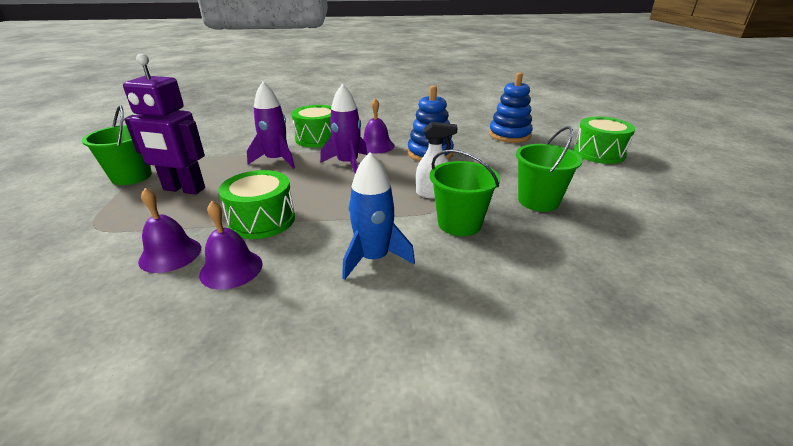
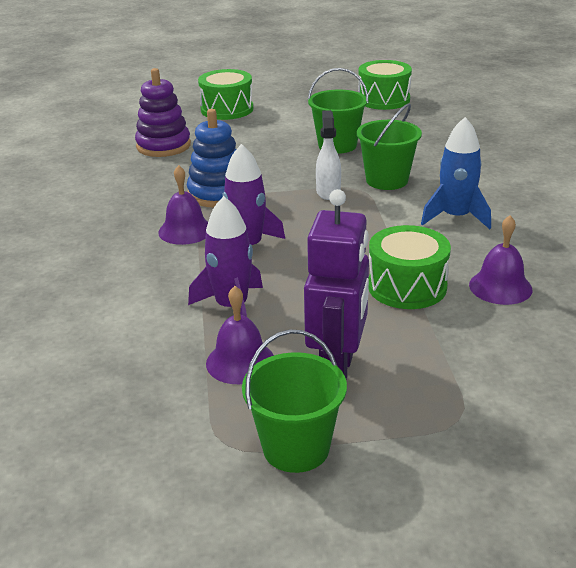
camera: 90 degrees left, 0 degrees up
purple bell [138,188,201,273] -> purple bell moved to [206,286,274,384]
green drum [292,105,332,148] -> green drum moved to [358,60,412,110]
blue stacking toy [489,72,533,143] -> purple stacking toy [135,68,191,157]

